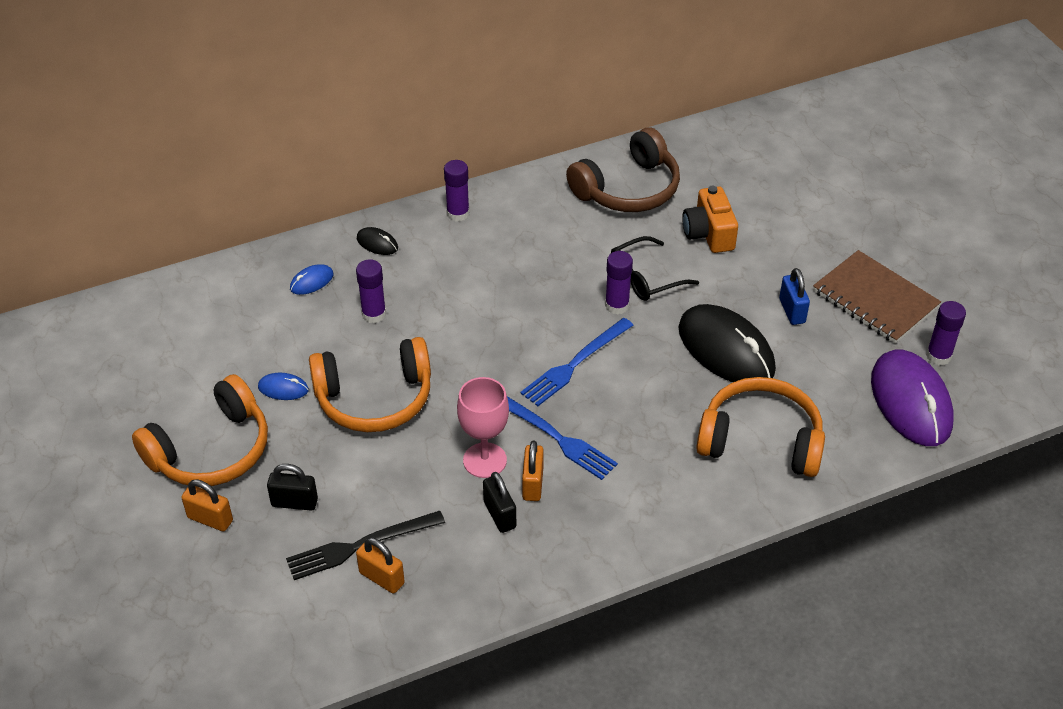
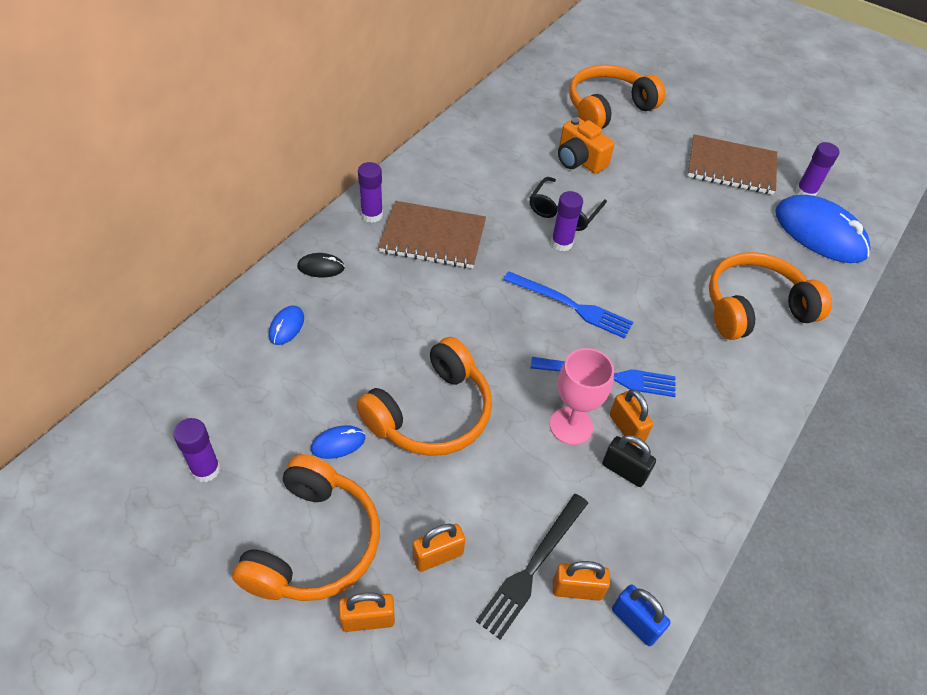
camera: 35 degrees left, 5 degrees up
black padlock [267,464,318,511] -> orange padlock [413,524,465,572]
purple glue stick [356,259,386,323] -> purple glue stick moved to [173,418,221,482]
blue fork [520,318,633,406] -> blue fork turned 75 degrees counterclockwise [503,271,633,339]
brown headphones [566,127,680,212] -> none
black mouse [679,304,776,382] -> none
blue padlock [779,268,810,325] -> blue padlock moved to [612,584,670,646]
purple mouse [871,350,954,446] -> blue mouse [775,195,871,263]
none -> brown notebook [378,201,486,268]
none -> orange headphones [569,65,665,129]

